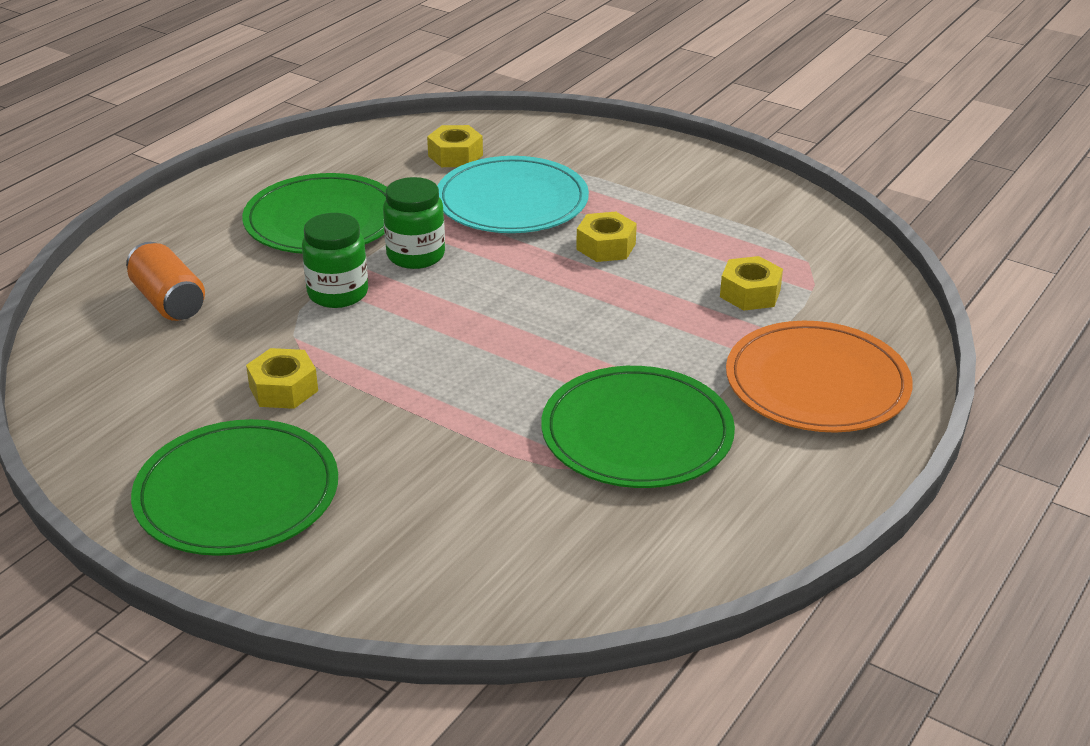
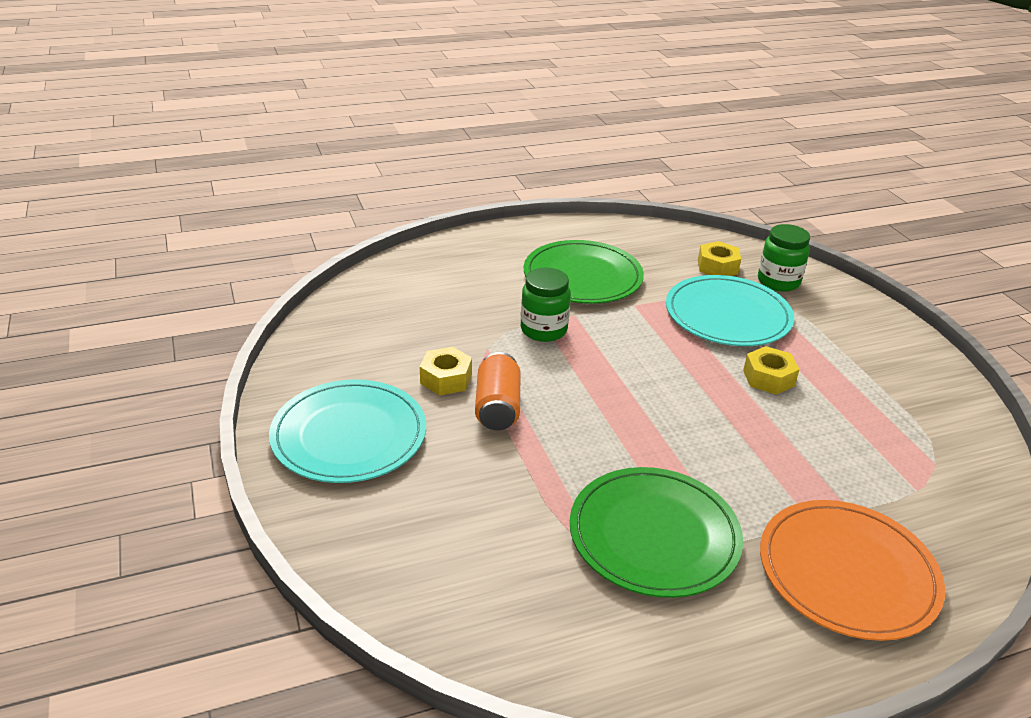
camera: 35 degrees right, 0 degrees up
orange can [126,242,205,321] -> orange can moved to [475,352,521,430]
green plate [131,419,338,556] -> turquoise plate [269,379,426,483]
green jar [383,177,445,269] -> green jar moved to [758,224,810,292]
yellow nut [720,256,783,310] -> none

